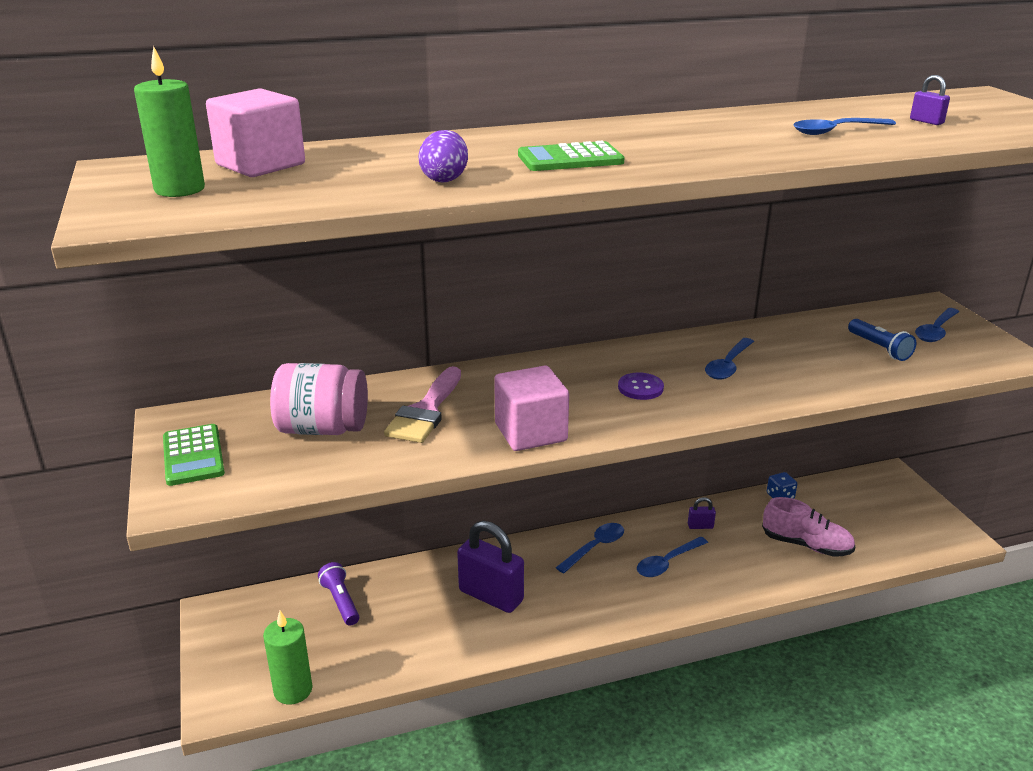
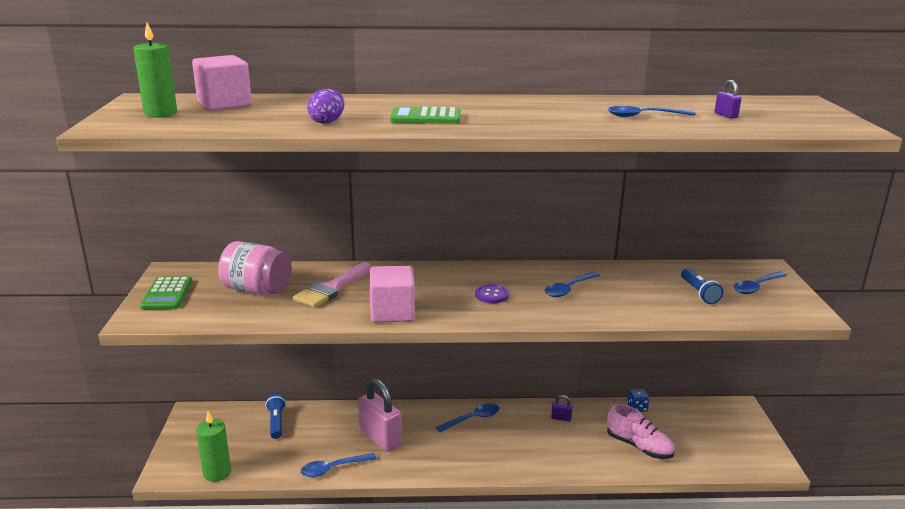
camera: 15 degrees right, 5 degrees down
purple flashlight [318,562,359,625] -> blue flashlight [265,394,286,439]
purple padlock [457,521,524,613] -> pink padlock [358,379,402,452]
blue spoon [637,536,708,577] -> blue spoon moved to [301,453,377,477]

